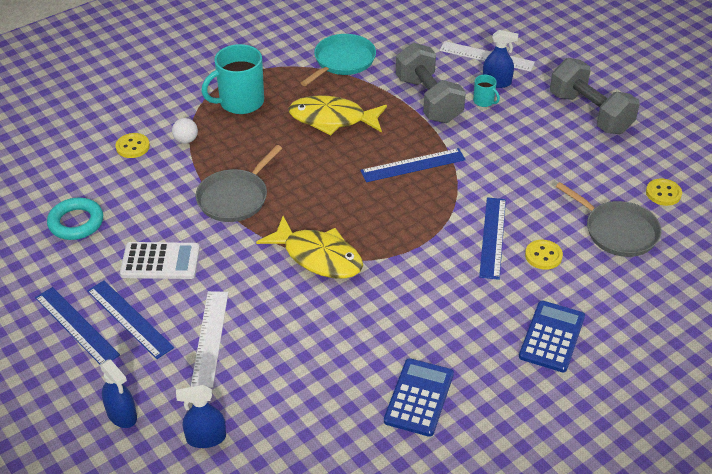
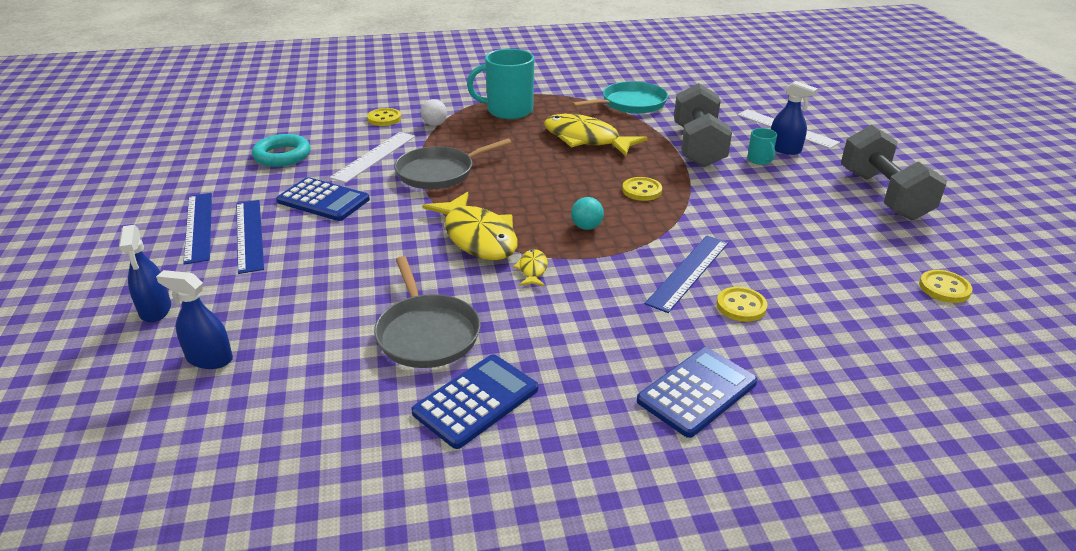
camera: 25 degrees right, 10 degrees down
white calculator [120,242,200,279] -> blue calculator [276,177,370,221]
white ruler [191,291,228,388] -> white ruler moved to [330,132,415,183]
blue ruler [360,148,466,182] -> yellow button [622,177,662,201]
grey pan [556,182,662,257] -> grey pan moved to [374,256,481,368]
none -> yellow fish [513,249,548,287]
none -> turquoise ball [571,197,604,230]

